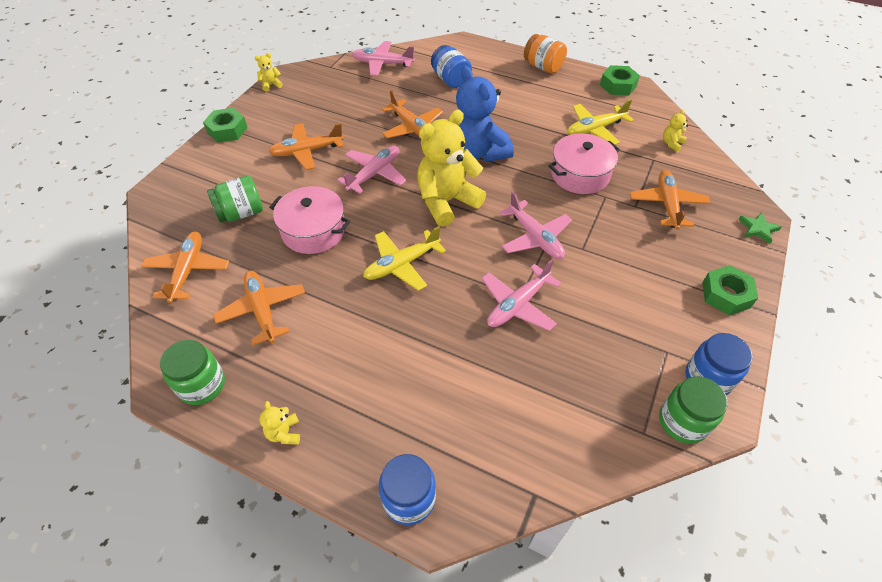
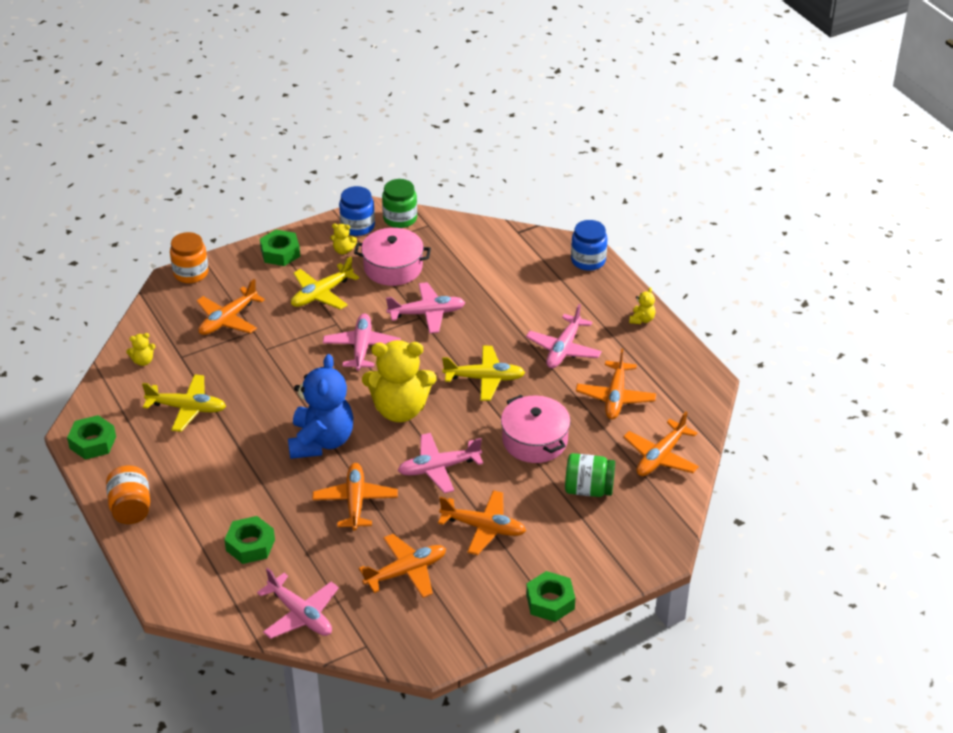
camera: 145 degrees left, 10 degrees down
green jar [160,340,225,405] -> none
yellow teddy bear [255,53,283,92] -> yellow teddy bear moved to [330,223,357,254]
blue jar [431,45,472,88] -> green nut [224,516,275,564]
pink pot [549,134,620,194] -> pink pot moved to [354,228,431,286]
green star [738,212,781,244] -> orange jar [170,232,209,283]
none -> yellow plane [291,257,359,310]
none -> orange plane [359,534,446,598]
none -> pink plane [526,304,602,368]

